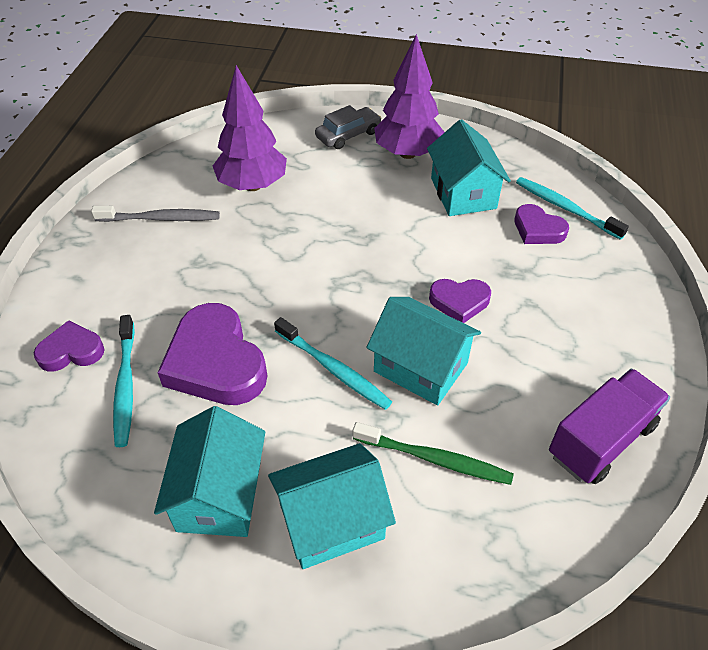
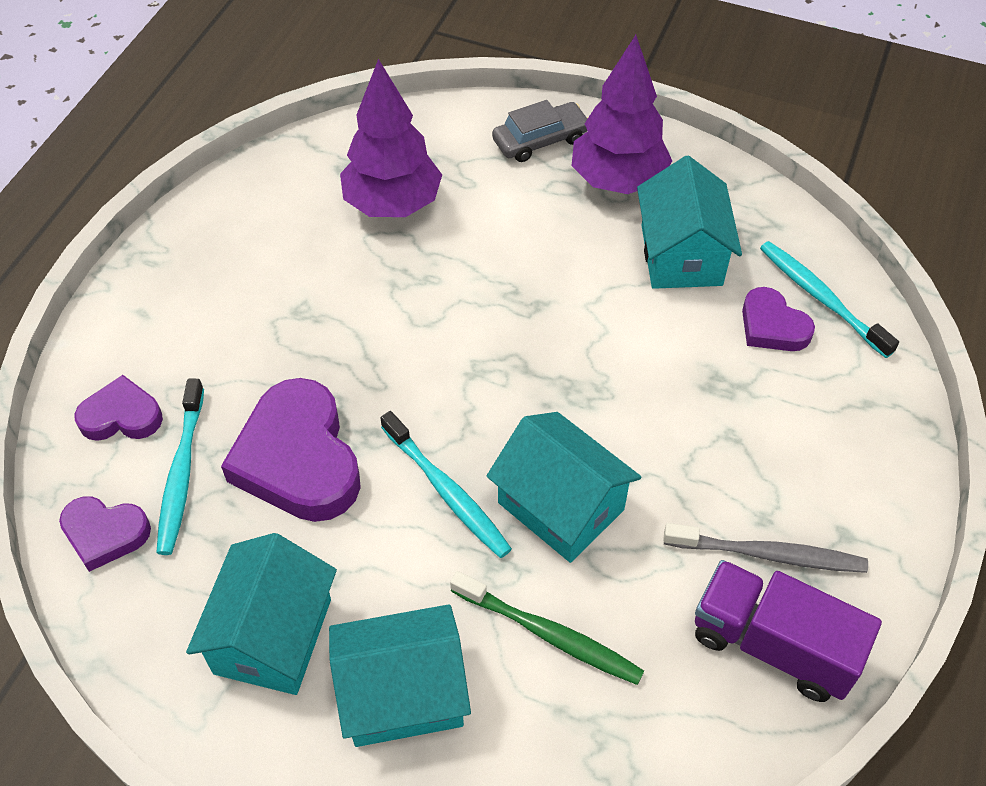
camera: 10 degrees right, 5 degrees up
grey toothbrush [91,206,220,222] -> grey toothbrush moved to [663,523,868,573]
purple heart [429,279,491,323] -> purple heart moved to [59,496,151,572]
purple truck [549,369,670,484] -> purple truck turned 120 degrees counterclockwise [695,560,882,702]

